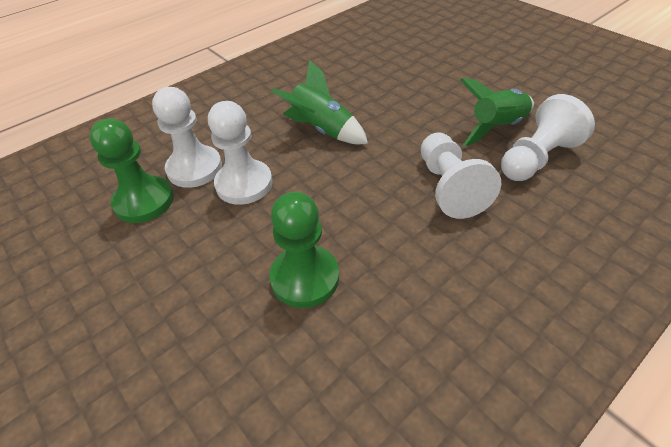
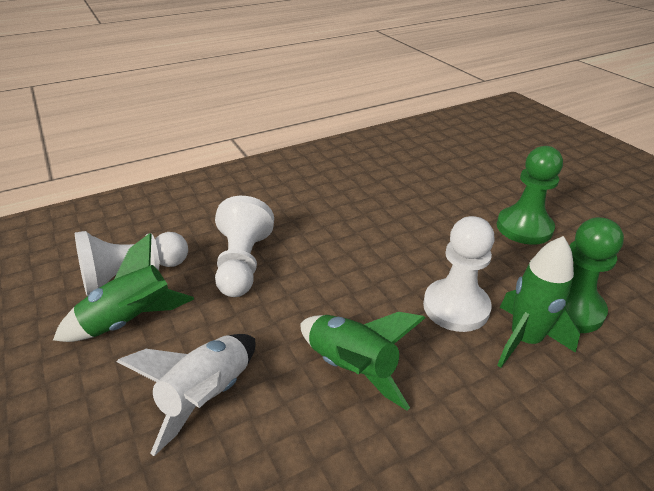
camera: 170 degrees left, 10 degrees down
white pawn [152,87,222,188] -> green rocket [497,236,580,368]
green pawn [269,192,339,308] -> green pawn moved to [497,146,563,245]
none -> white rocket [117,334,256,456]

